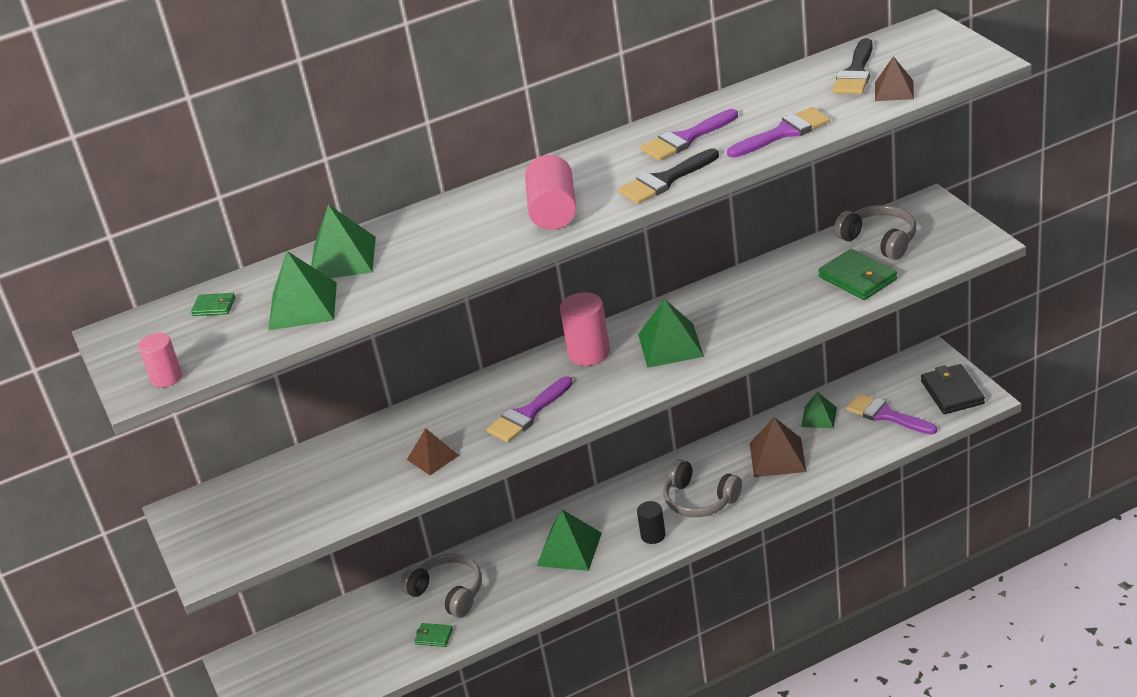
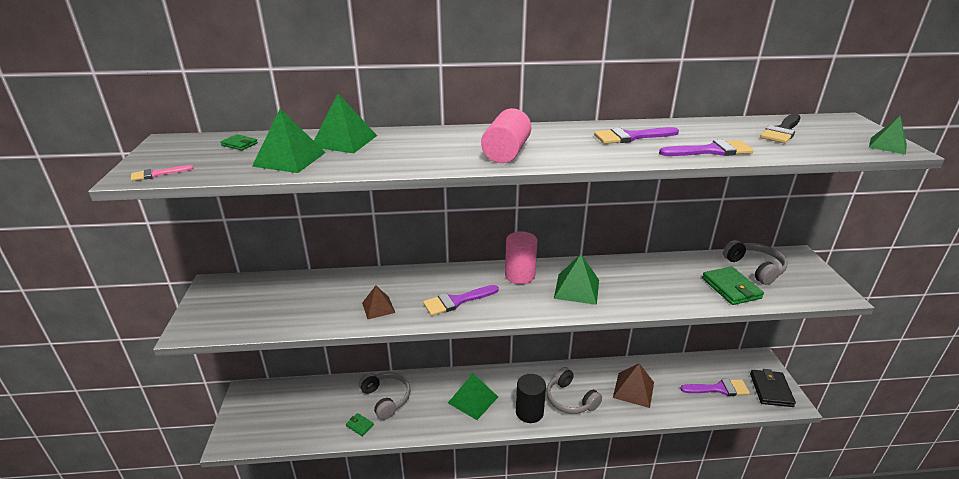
camera: 15 degrees right, 5 degrees down
pink cylinder [138,333,182,388] -> pink brush [131,165,194,181]
black brush [618,148,719,204] -> none
black cylinder [637,501,666,544] -> black cylinder [516,374,546,423], size x1.61
green pyramid [801,392,837,428] -> green pyramid moved to [869,116,907,154]
purple brush [846,393,937,435] -> purple brush turned 120 degrees clockwise [680,379,750,396]
brown pyramid [875,56,914,101] -> none

